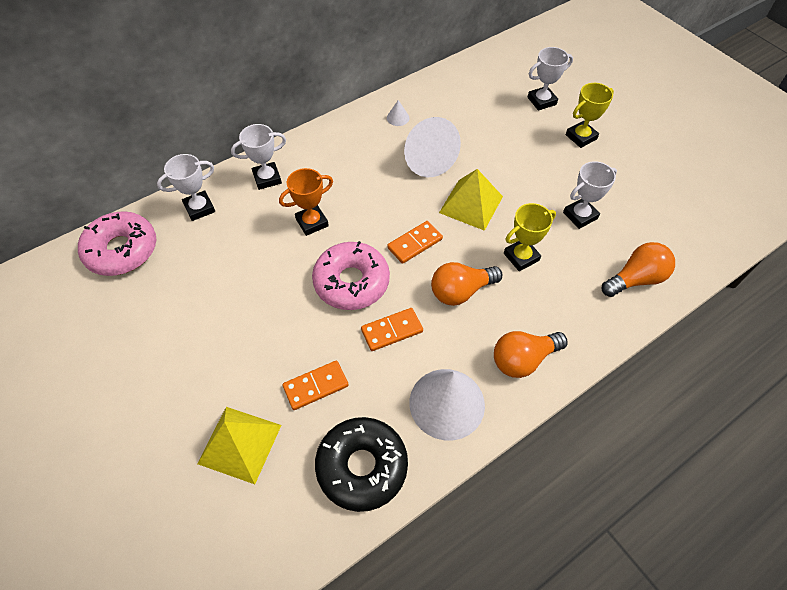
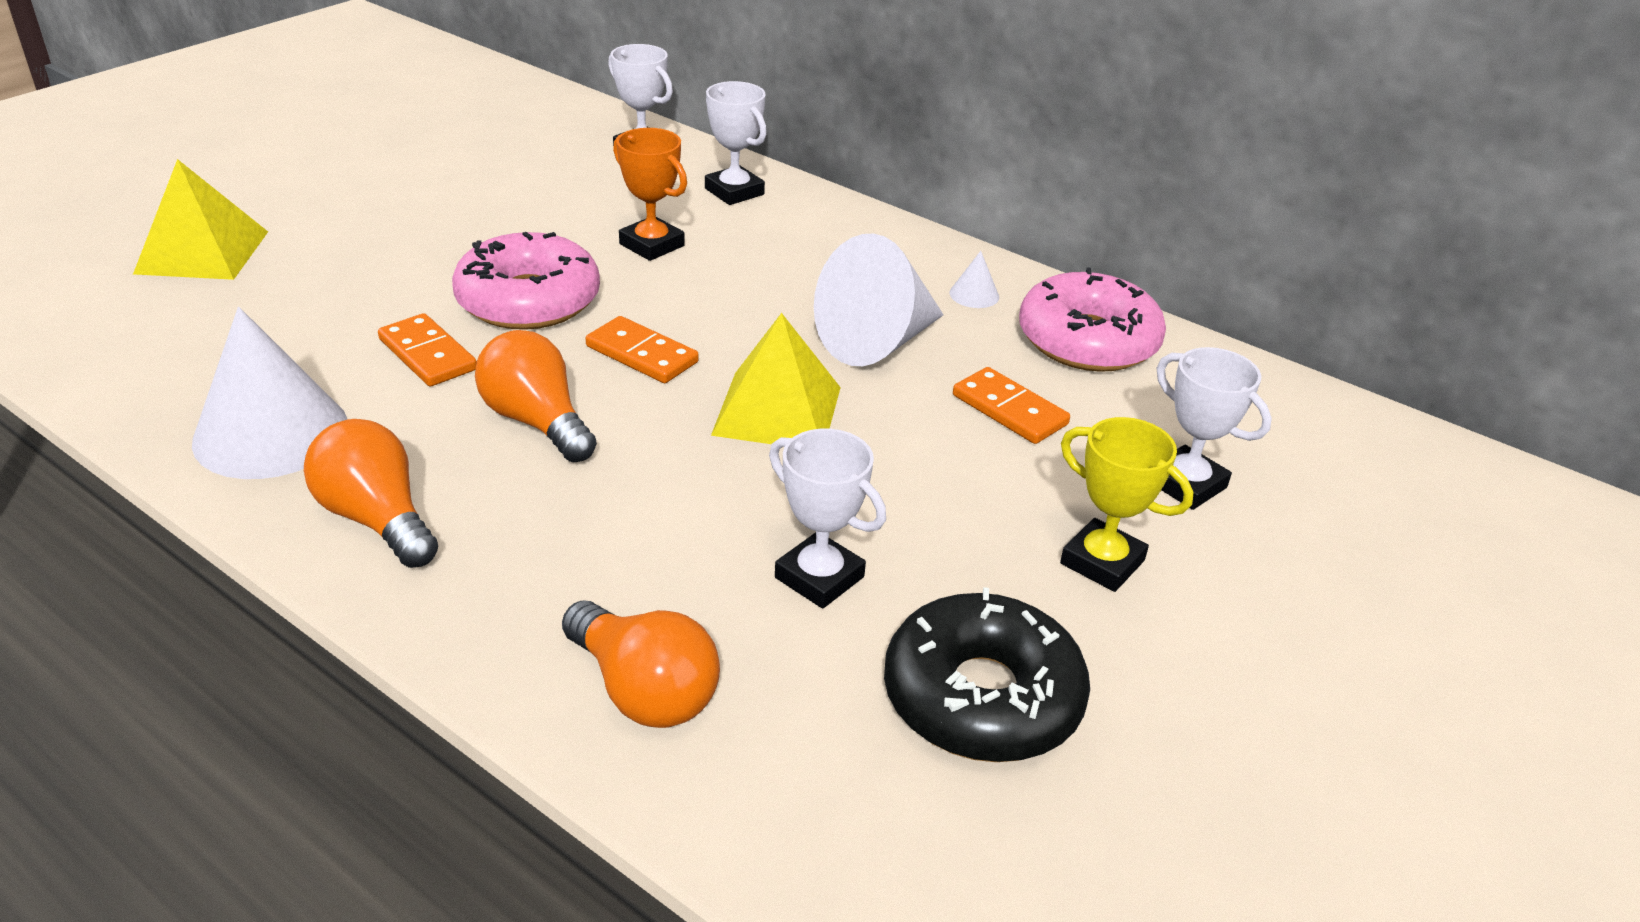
camera: 70 degrees right, 20 degrees down
pink donut [78,211,156,276] -> pink donut moved to [1019,267,1166,372]
orange domino [282,360,349,410] -> orange domino moved to [953,367,1070,444]
black donut [315,417,408,512] -> black donut moved to [884,587,1090,762]
yellow trophy [504,203,556,271] -> none

